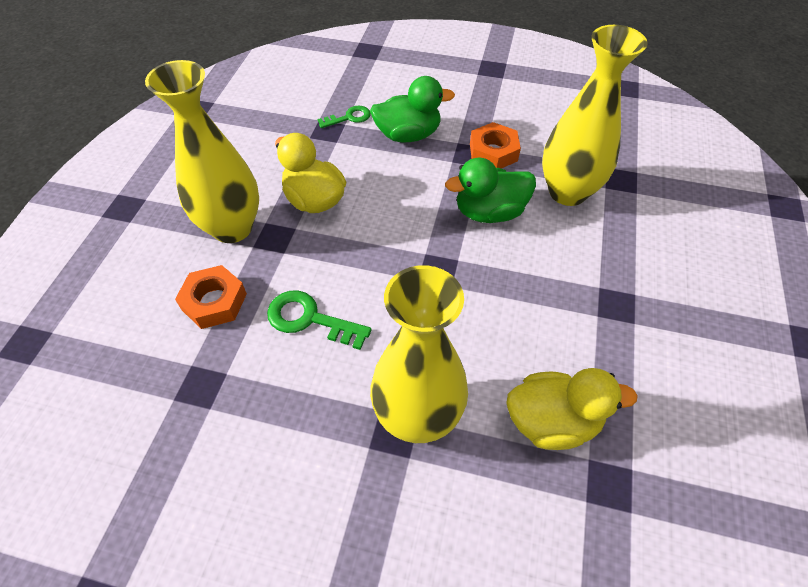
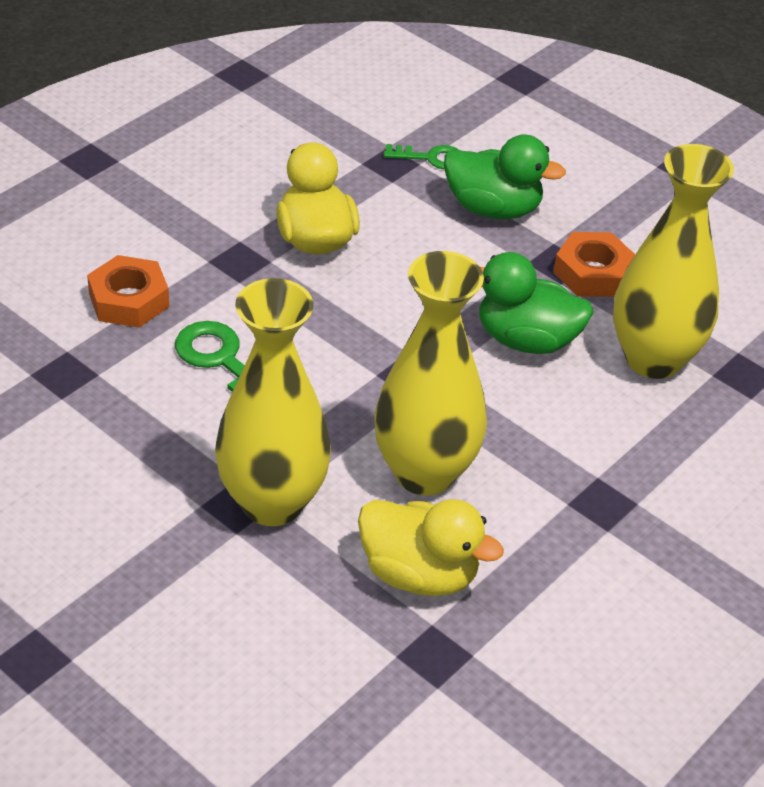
camera: 25 degrees right, 10 degrees down
yellow vase [145,60,259,243] -> yellow vase moved to [374,251,487,496]

